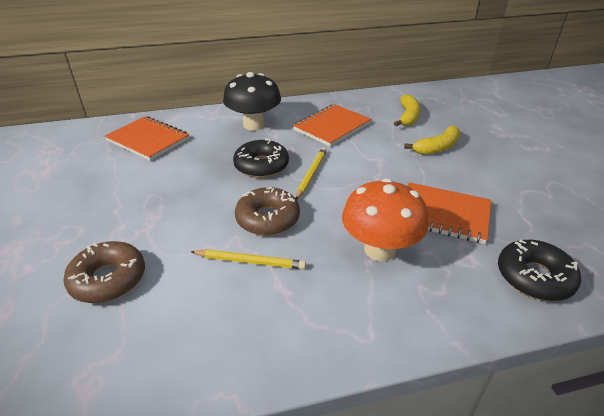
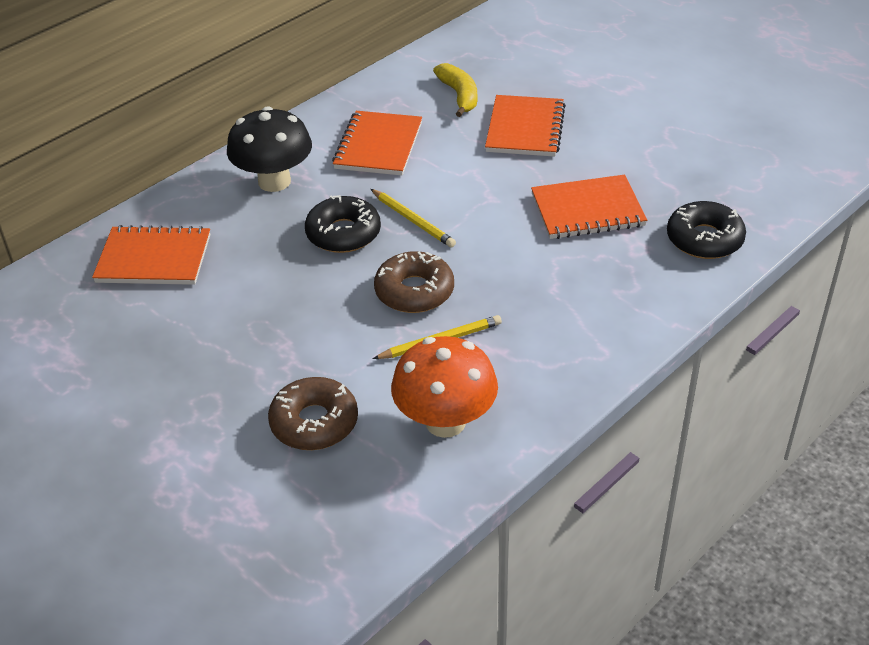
camera: 30 degrees left, 5 degrees up
yellow pencil [295,147,327,200] -> yellow pencil turned 150 degrees clockwise [371,189,456,248]
orange mushroom [342,178,429,261] -> orange mushroom moved to [391,336,498,438]
yellow banana [404,126,461,155] -> orange notebook [485,95,566,157]

